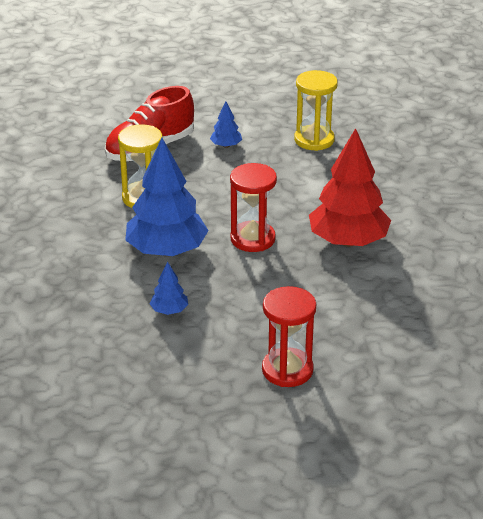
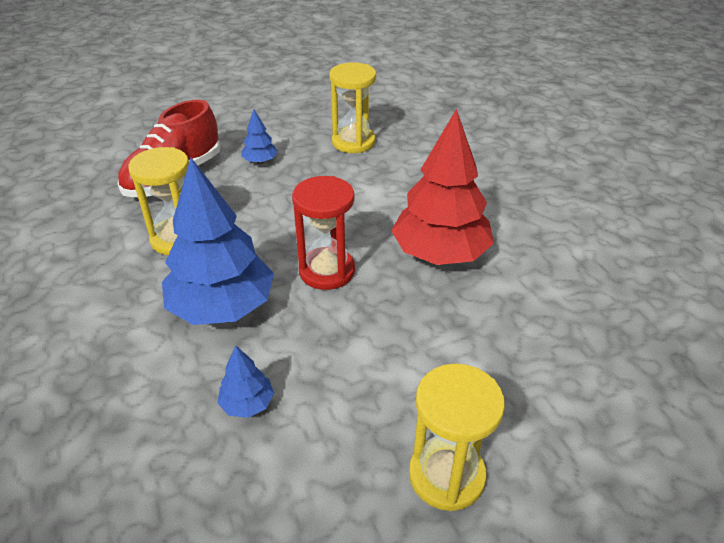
camera: 15 degrees left, 5 degrees up
red hourglass [262,286,316,387] -> yellow hourglass [409,364,505,511]

